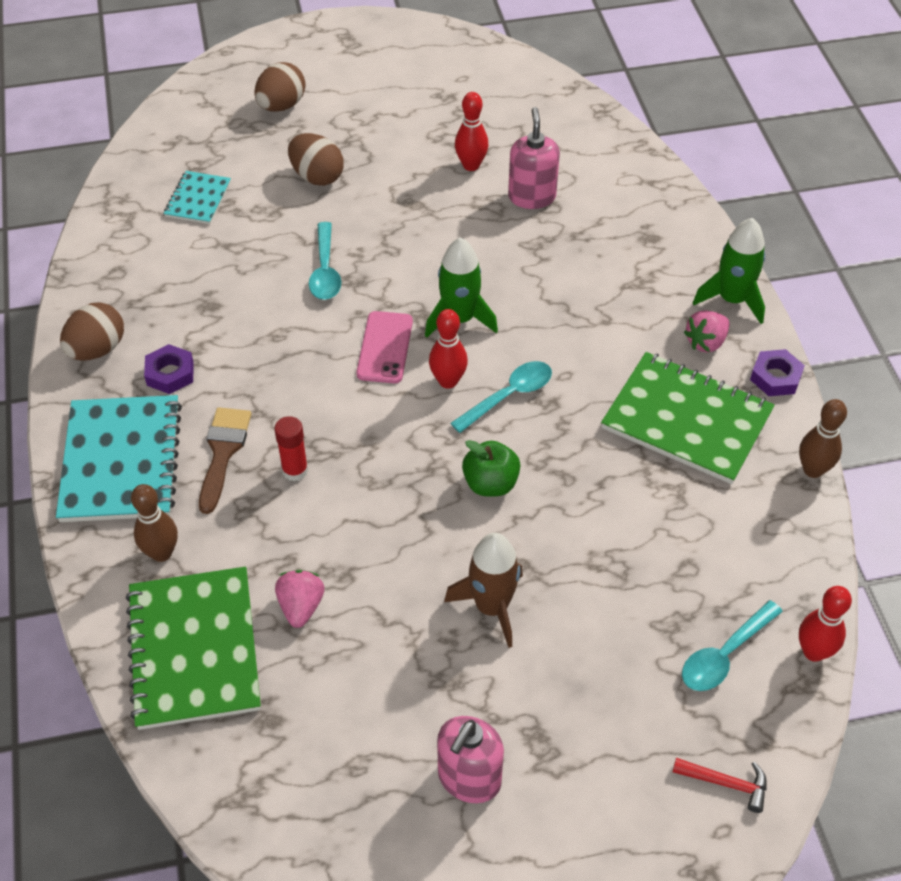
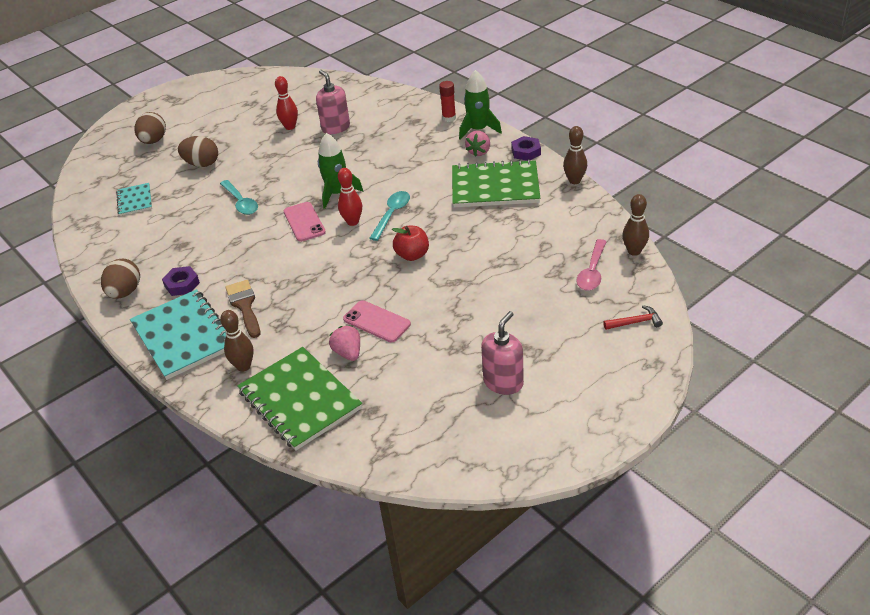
camera: 25 degrees left, 10 degrees down
red glue stick [274,416,308,481] -> red glue stick moved to [439,81,456,122]
pink soap dispenser [437,716,504,803] -> pink soap dispenser turned 150 degrees counterclockwise [481,311,524,395]
brown rocket [444,533,523,648] -> none
green apple [462,440,521,496] -> red apple [392,226,429,261]
turquoise spoon [682,600,783,691] -> pink spoon [576,239,607,290]
red bowling pin [799,586,852,662] -> brown bowling pin [622,194,649,256]
none -> pink phone [343,300,411,342]

